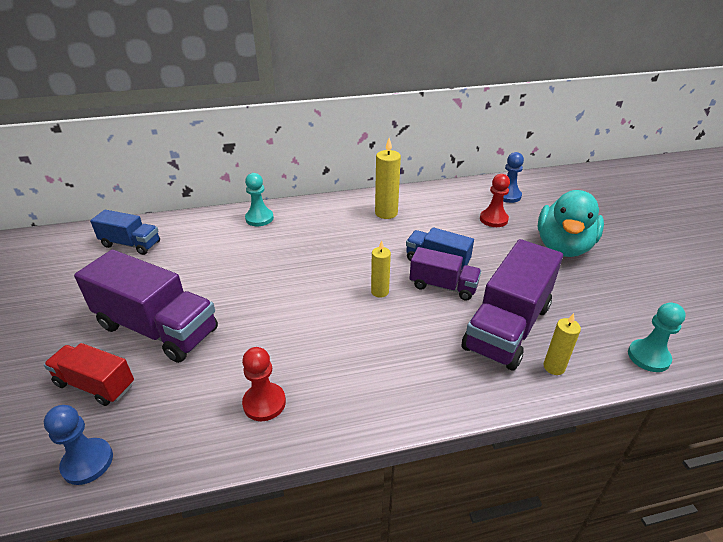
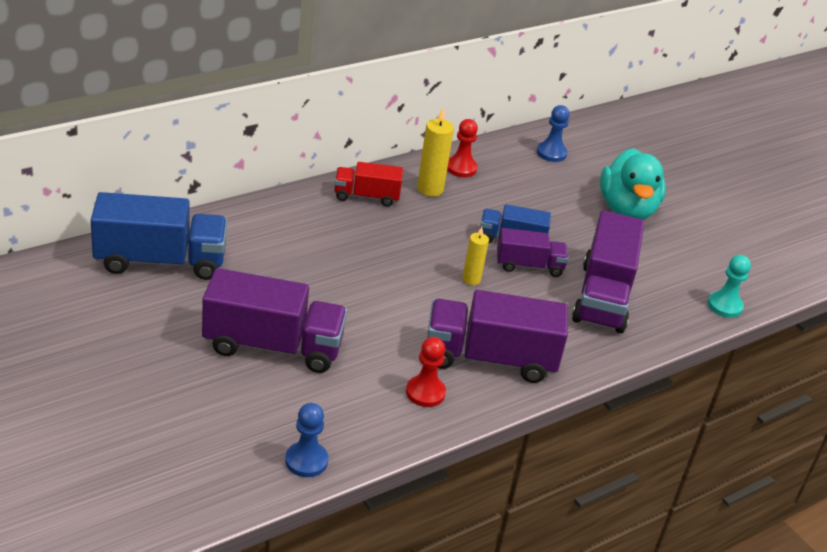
camera: 25 degrees left, 0 degrees up
red truck [44,343,134,406] -> red truck moved to [334,162,403,207]
blue truck [90,210,160,255] -> blue truck [91,192,227,280], size x1.75
turquoise pawn [245,173,274,226] -> none
red pawn [480,174,510,227] -> red pawn moved to [447,119,478,177]
yellow candle [543,313,581,375] -> none
none -> purple truck [427,290,568,383]

